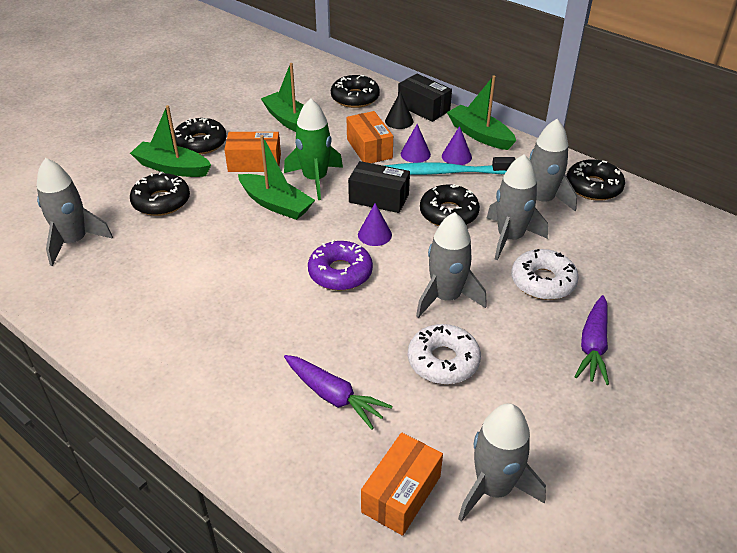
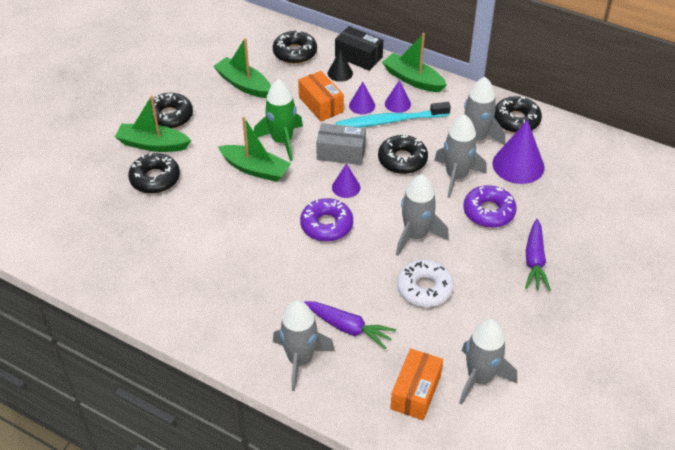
camera: 10 degrees left, 5 degrees up
grey rocket [37,158,113,266] -> grey rocket moved to [273,300,335,391]
orange box [224,132,281,172] -> none
black box [348,161,410,213] -> grey box [316,123,366,165]
white donut [511,249,579,300] -> purple donut [463,185,516,228]
none -> purple cone [493,120,545,184]

